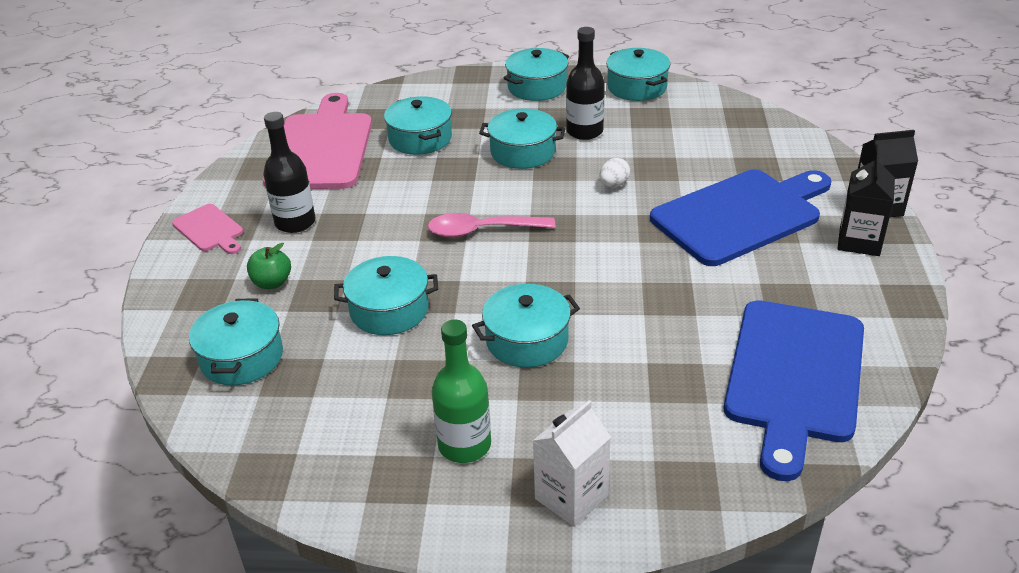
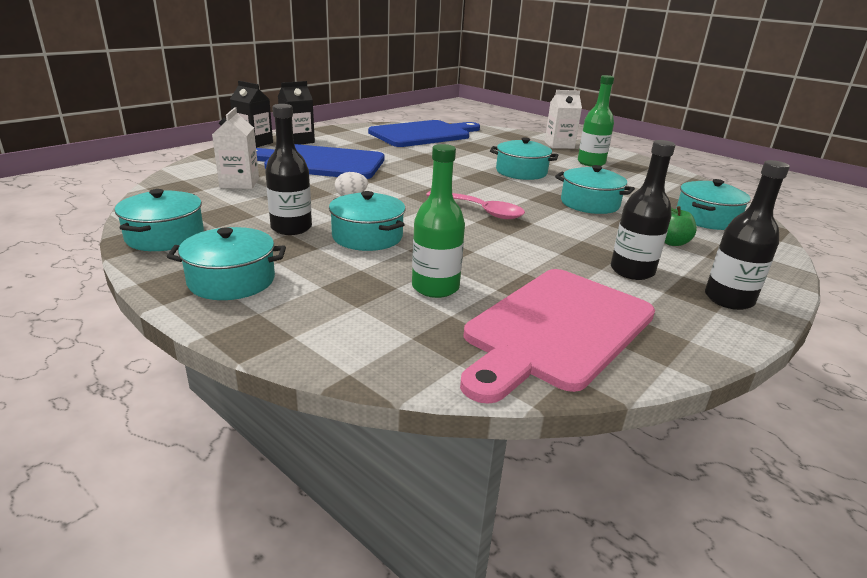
camera: 145 degrees left, 10 degrees down
pink cutting board [172,204,243,254] -> black bottle [705,160,790,310]
turquoise pot [384,96,452,155] -> green bottle [412,144,465,298]
none -> white carton [212,107,259,189]

